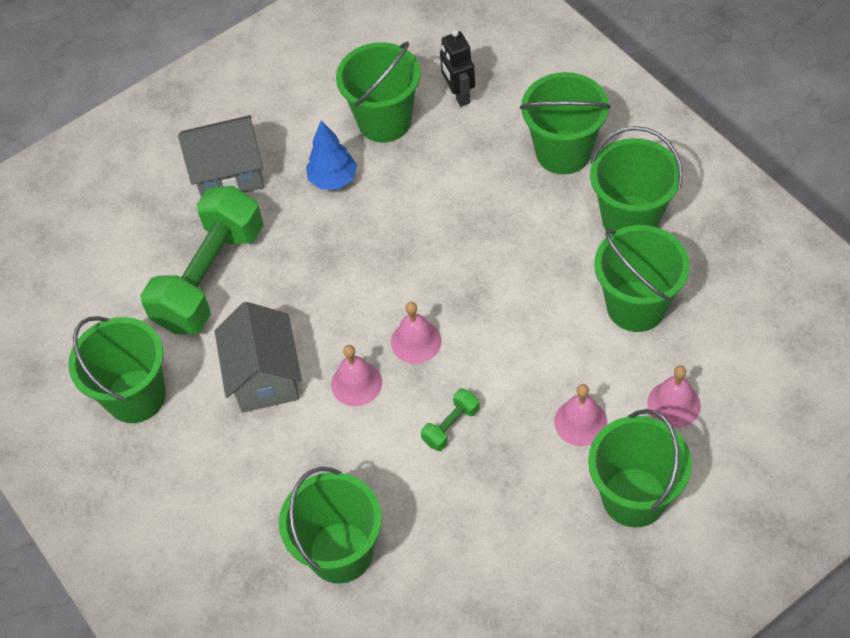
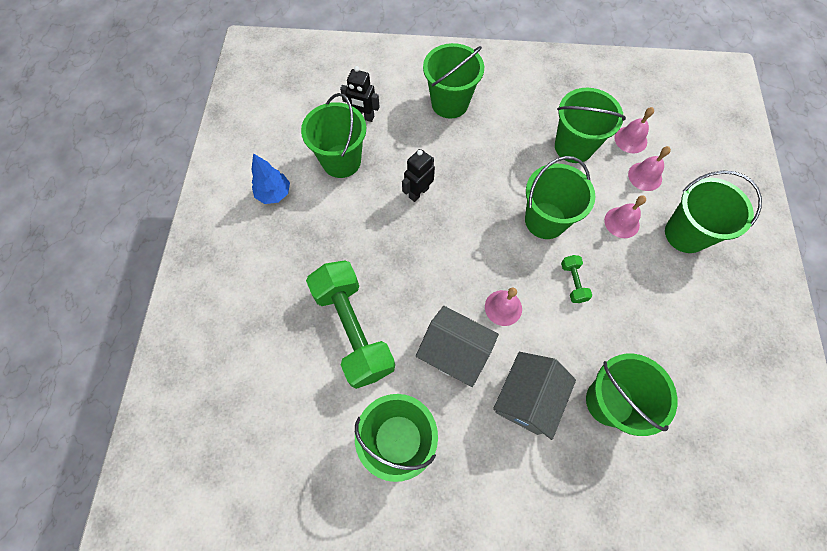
camera: 55 degrees left, 10 degrees up
grey house [178,115,264,197] -> grey house moved to [493,352,576,440]
blue tree [306,120,357,190] -> blue tree moved to [251,153,290,204]
pink bell [391,302,441,364] -> pink bell moved to [614,107,654,153]
green bucket [590,126,683,234] -> green bucket moved to [525,156,595,239]
none -> black robot [402,149,435,202]

